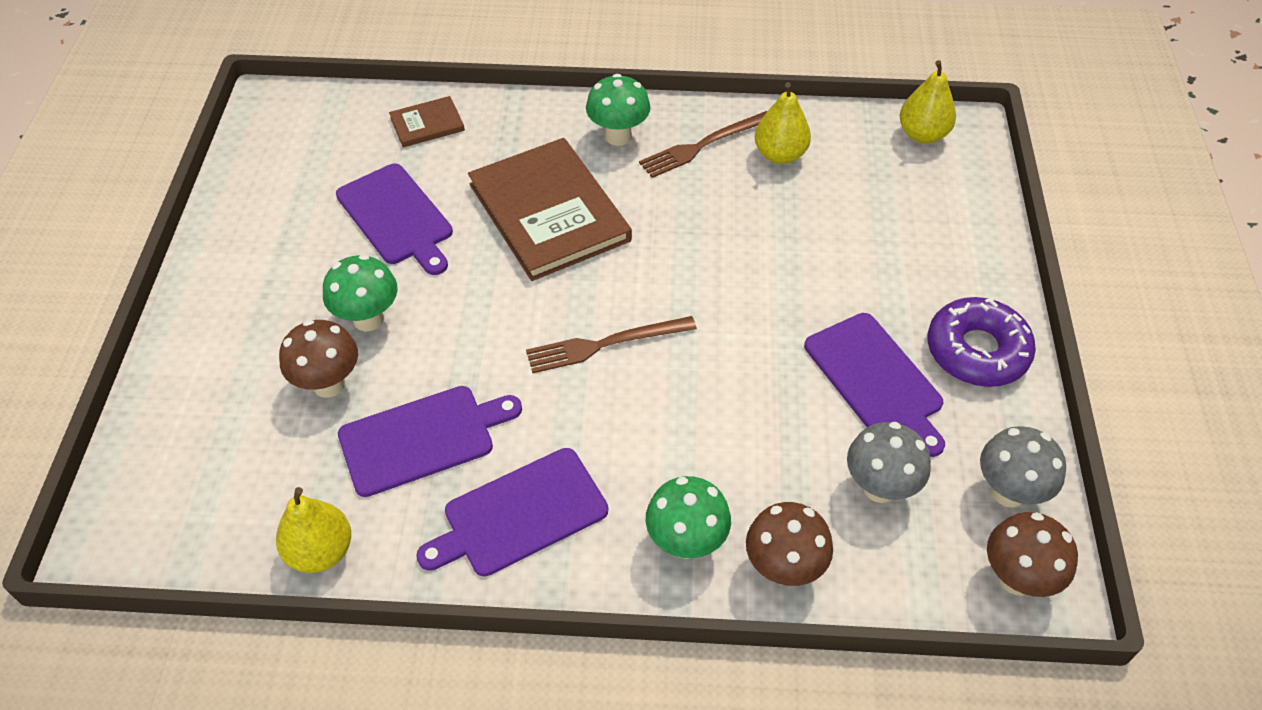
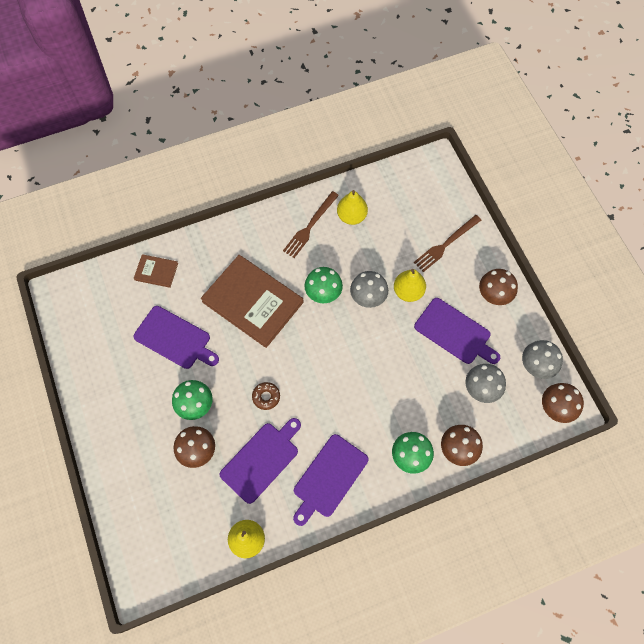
camera: 25 degrees left, 15 degrees up
brown book [389,96,465,147] -> brown book turned 60 degrees clockwise [134,254,178,288]
brown fork [526,316,697,373] -> brown fork moved to [414,215,481,272]
green mushroom [586,74,651,146] -> green mushroom moved to [305,267,343,303]
yellow pear [900,60,956,143] -> yellow pear moved to [394,269,426,302]
purple donut [928,297,1036,387] -> brown mushroom [479,269,518,305]
none -> brown donut [252,382,280,410]
none -> grey mushroom [350,271,388,308]

